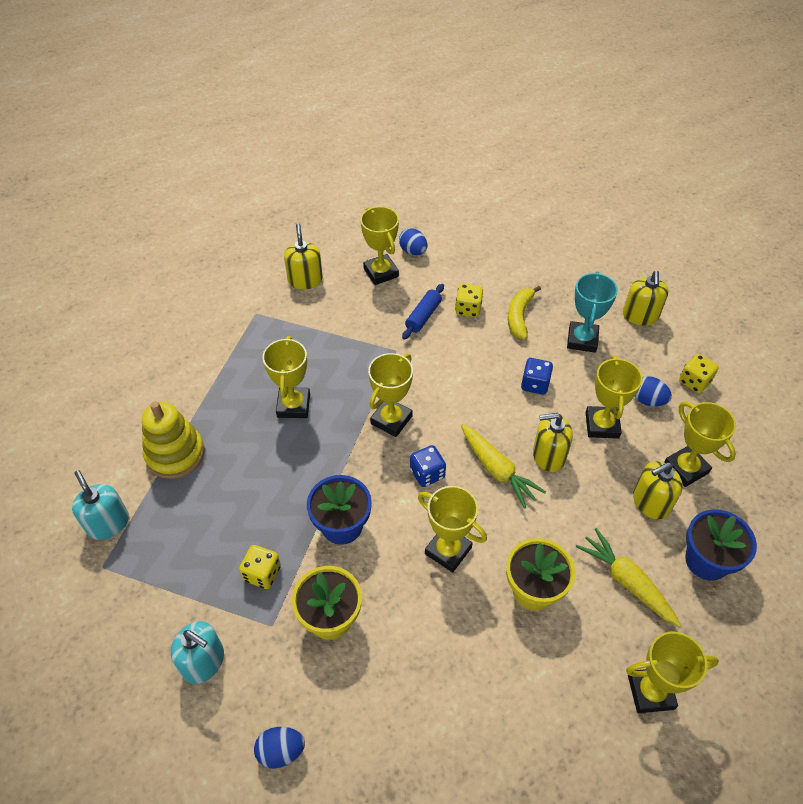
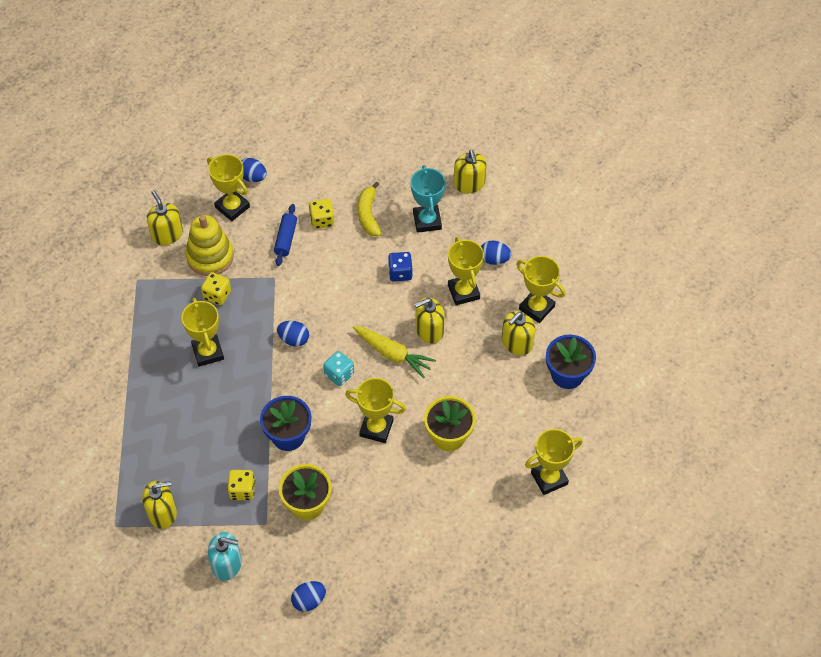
camera: 20 degrees left, 5 degrees up
turquoise soap dispenser [72,470,129,540] -> none
yellow stacking toy [142,401,205,479] -> yellow stacking toy moved to [186,215,234,276]
yellow trophy [368,353,413,437] -> blue egg [277,321,309,347]
blue dice [410,445,446,487] -> turquoise dice [323,351,354,386]
yellow carrot [576,528,681,627] -> none
yellow dice [679,354,719,393] -> yellow dice moved to [201,272,231,305]
none -> yellow soap dispenser [142,481,177,529]

